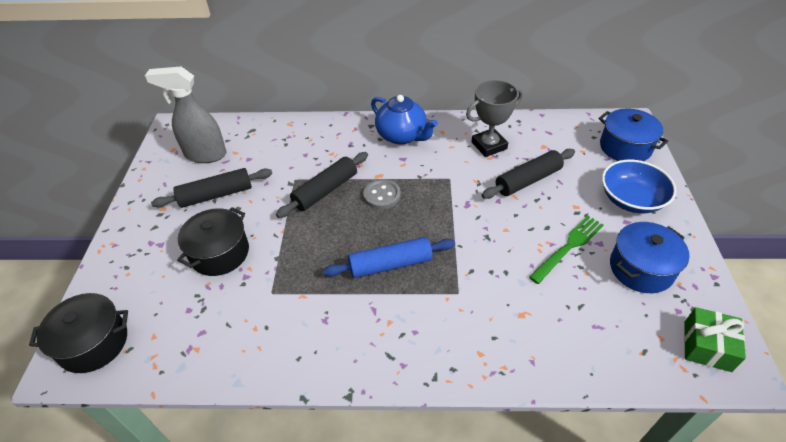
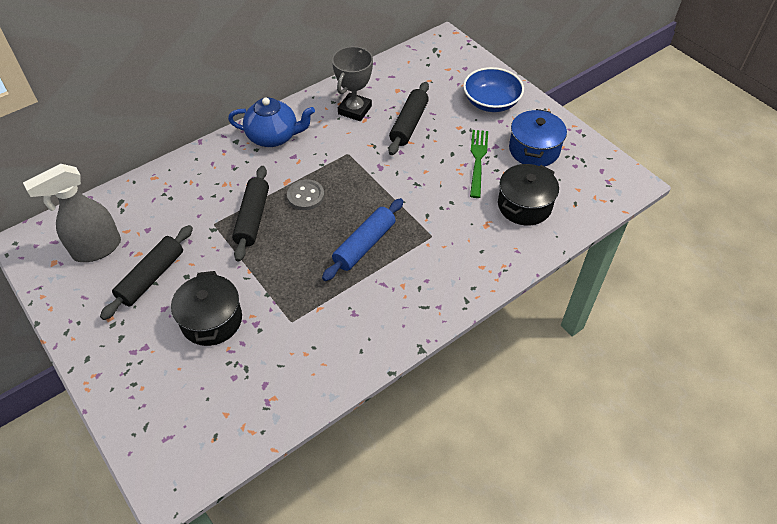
camera: 40 degrees left, 5 degrees up
black pot [29,293,128,373] -> black pot moved to [498,164,559,225]
blue pot [599,108,668,161] -> none
green gift [684,307,746,372] -> none

